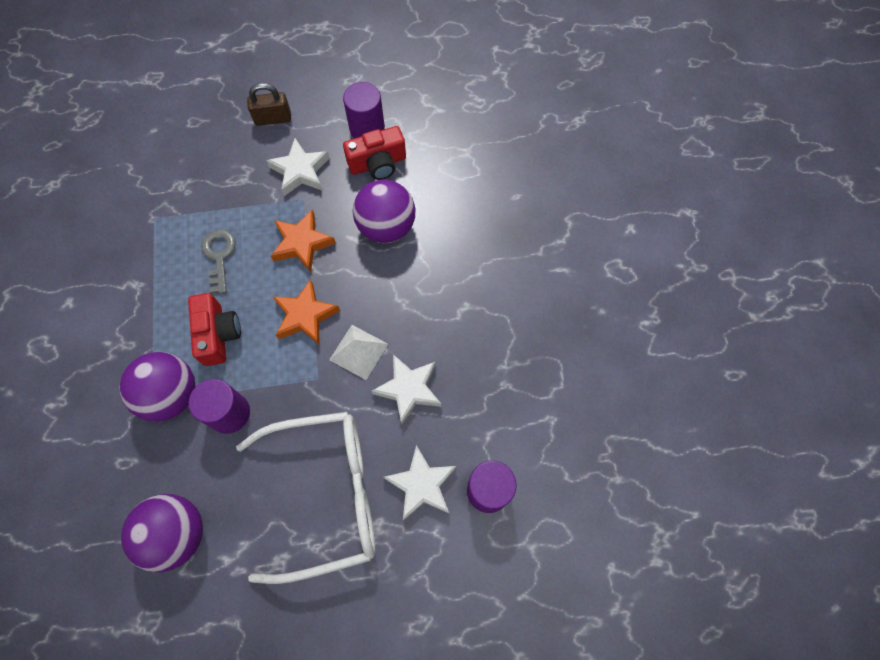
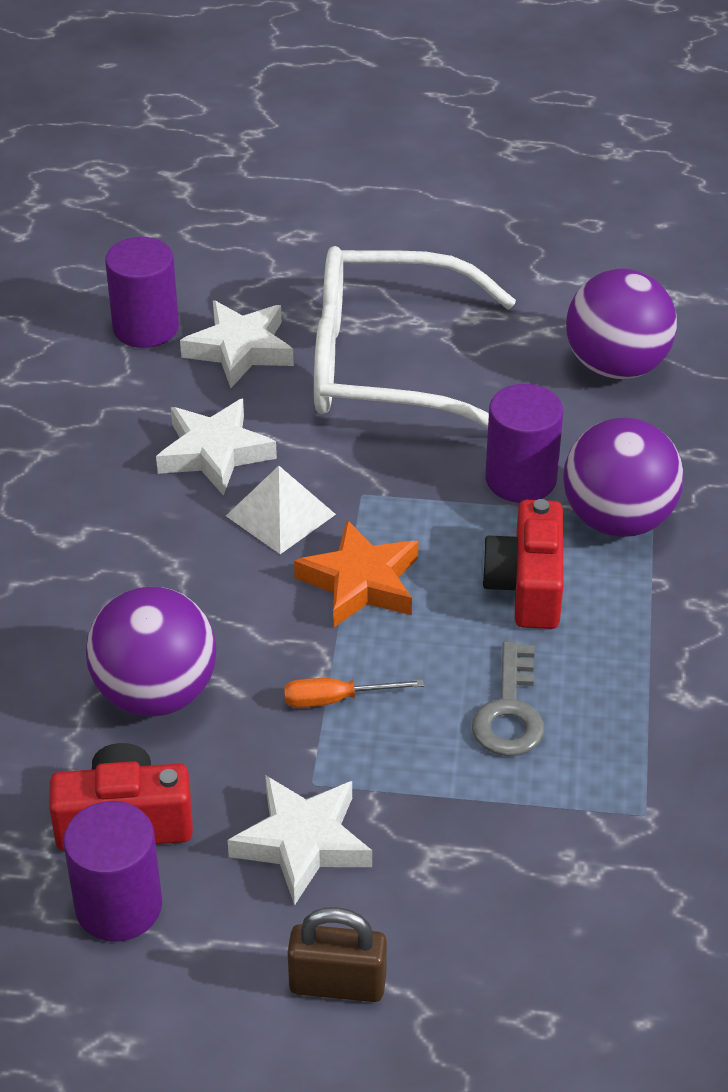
camera: 165 degrees left, 25 degrees down
orange star [271,209,336,272] -> orange screwdriver [284,678,424,708]

